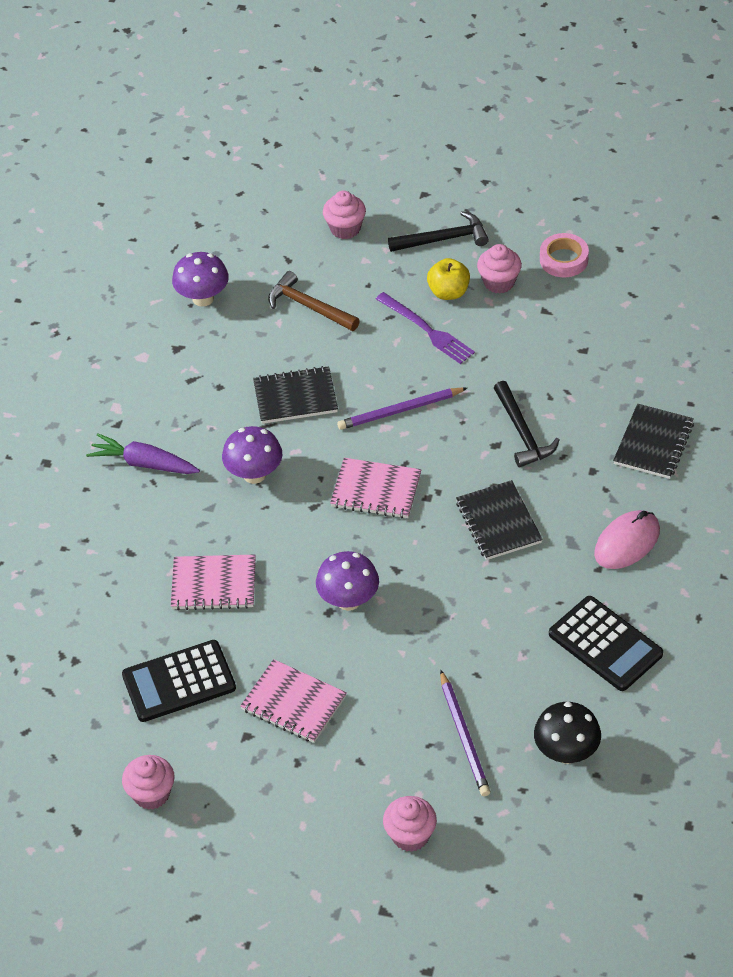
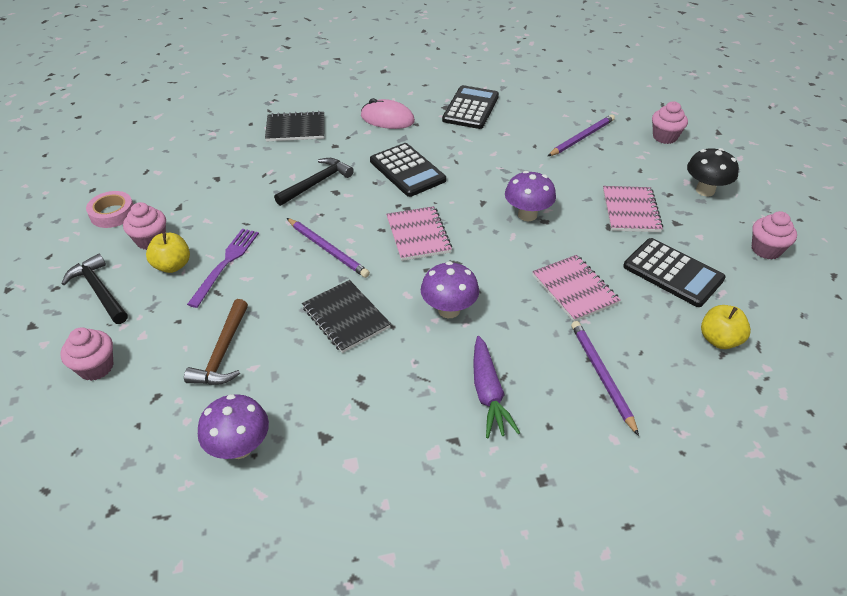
camera: 120 degrees left, 5 degrees down
black notebook [456,480,543,560] -> black calculator [370,143,446,197]
black mushroom [534,702,601,764] -> black mushroom moved to [687,148,739,196]
none -> purple pencil [571,321,639,436]
none -> yellow apple [701,305,751,349]

